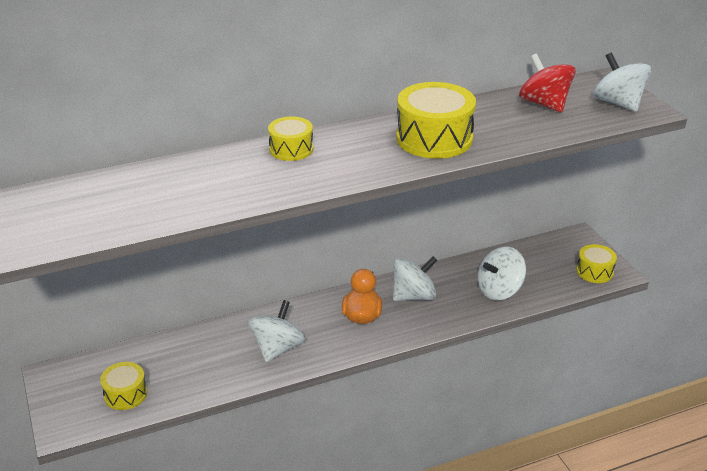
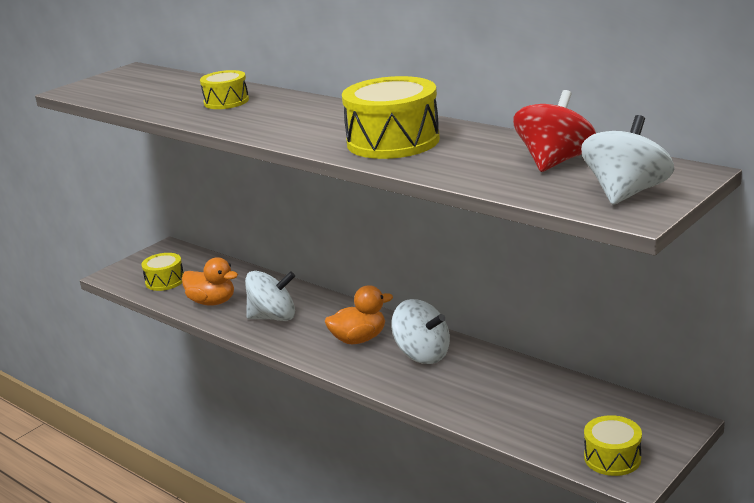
camera: 65 degrees right, 10 degrees down
yellow drum [268,116,313,161] -> yellow drum moved to [200,70,249,109]
white spinning top [478,247,526,300] -> none
none -> orange duck [182,257,238,306]

